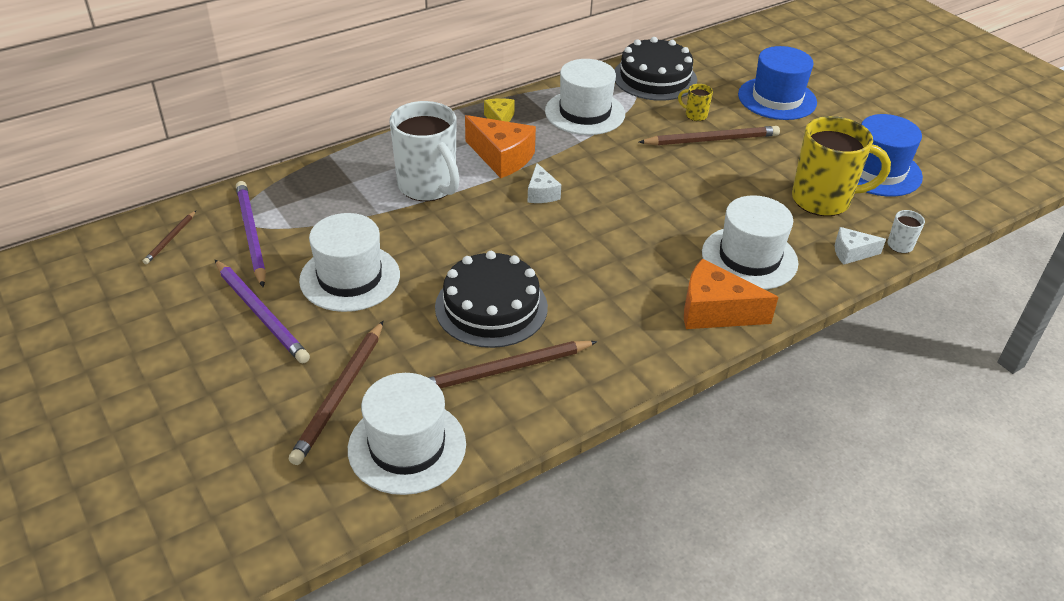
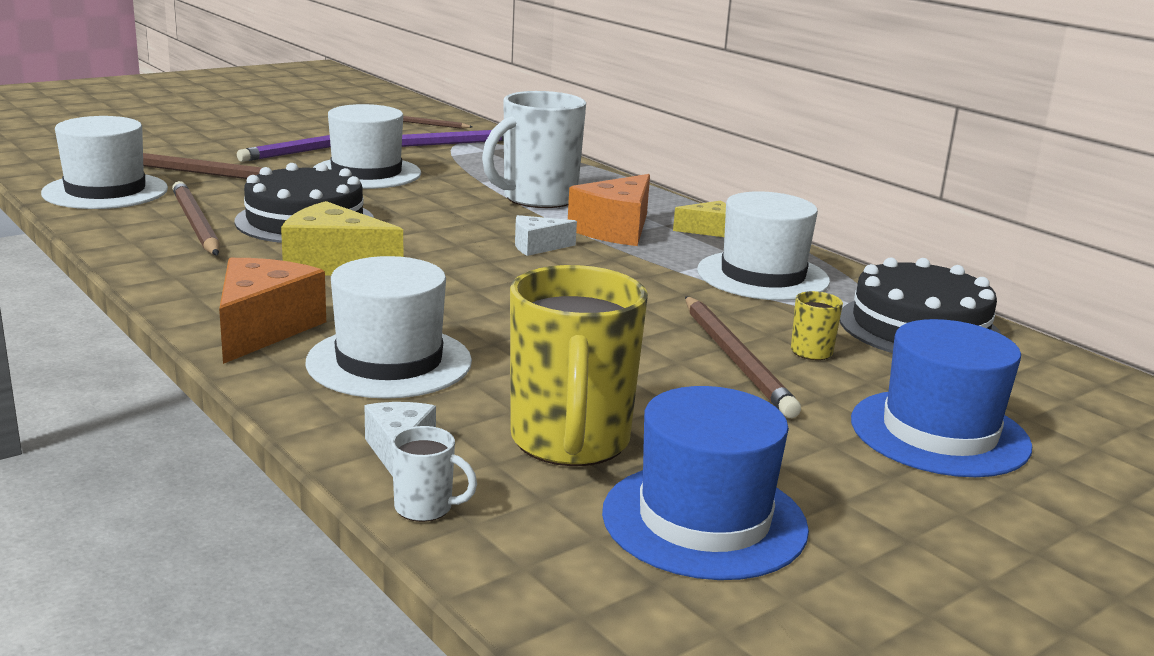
camera: 85 degrees right, 20 degrees down
none -> yellow cheese [281,201,403,275]

